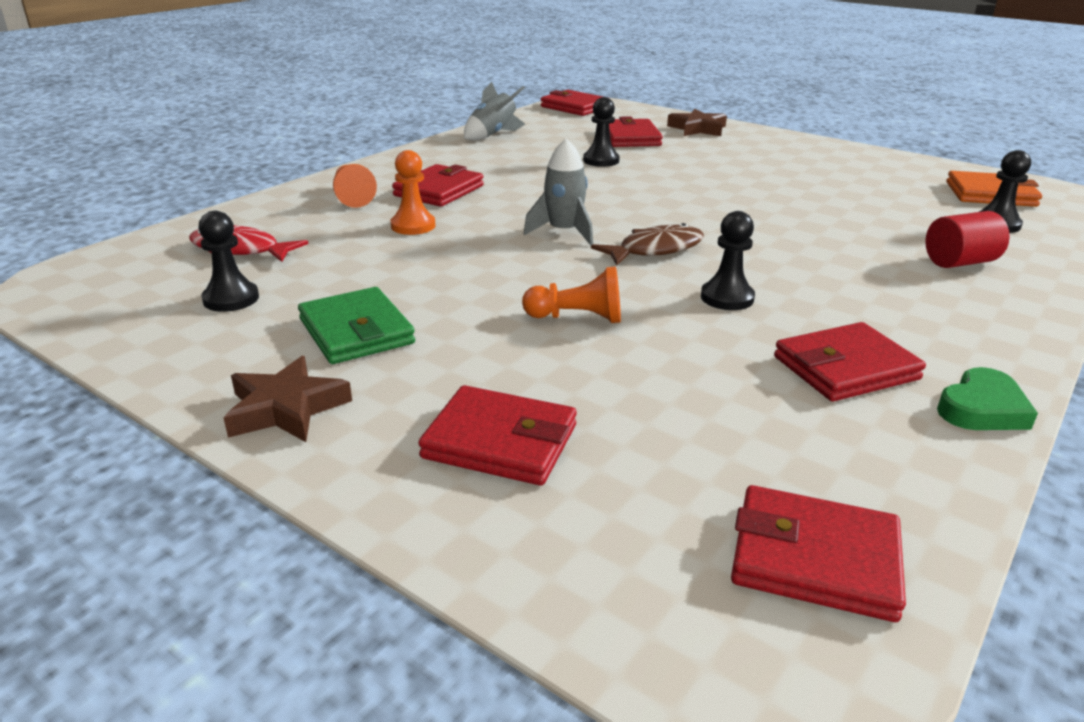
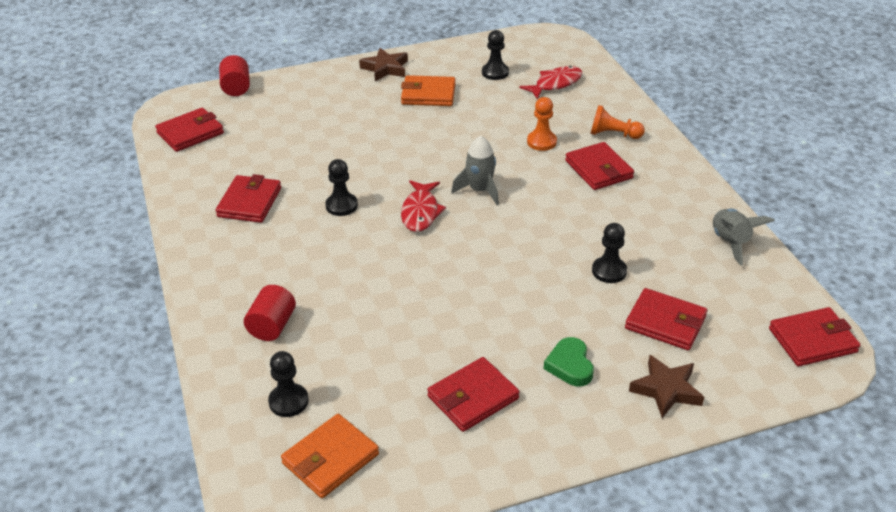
camera: 125 degrees right, 10 degrees up
green wallet [298,287,415,364] -> orange wallet [401,75,456,106]
red wallet [418,385,577,485] -> red wallet moved to [427,357,520,432]
orange pawn [522,266,621,323] -> none
brown fish [591,223,704,265] -> red fish [401,180,446,232]
green heart [937,367,1038,430] -> green heart moved to [544,337,594,387]
none -> red cylinder [219,55,250,96]

